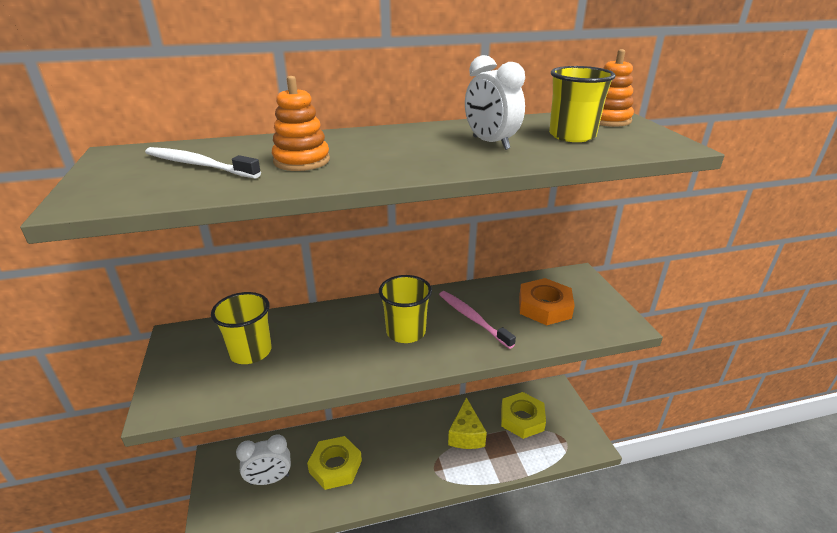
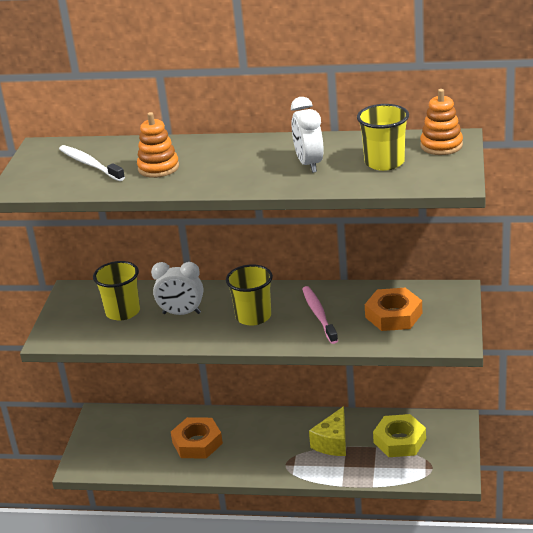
camera: 25 degrees right, 0 degrees up
white clock [236,435,291,485] -> white clock moved to [151,262,203,315]
yellow nut [307,436,362,490] -> orange nut [171,417,223,459]

